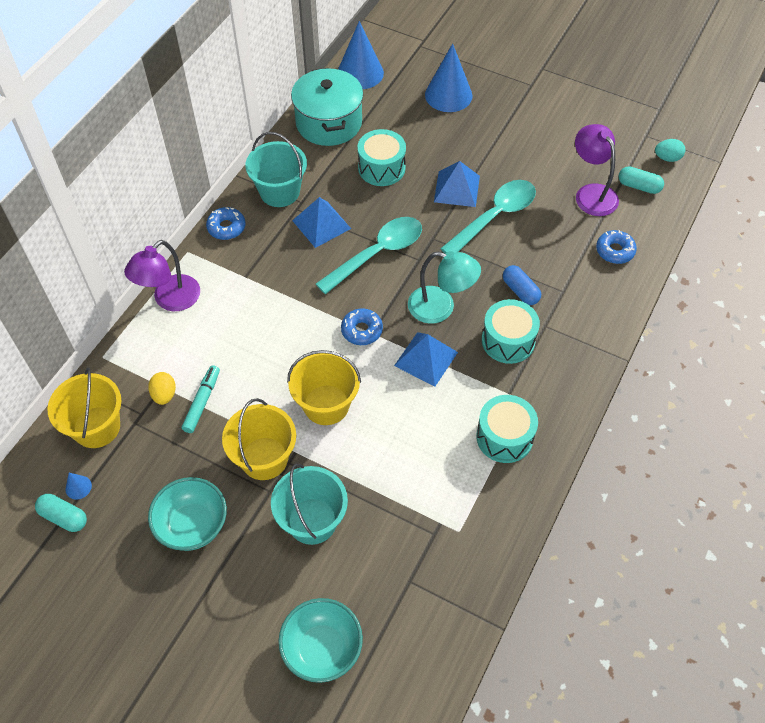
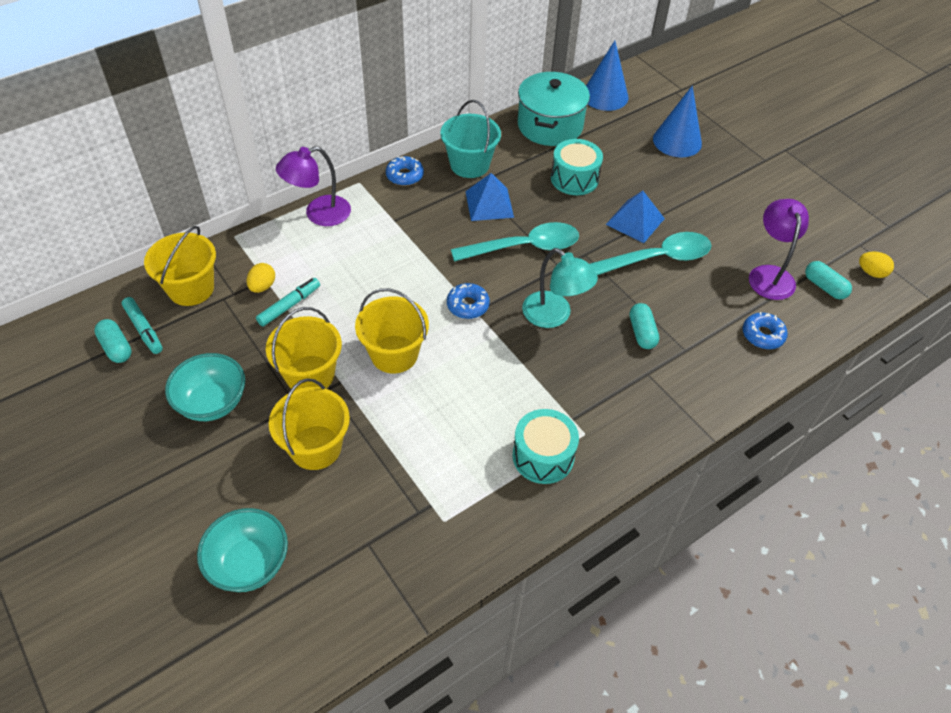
camera: 25 degrees right, 5 degrees down
blue cone [65,473,92,500] -> turquoise marker [122,297,163,354]
turquoise bucket [271,464,348,545] -> yellow bucket [269,378,350,470]
blue pyramid [394,332,458,387] -> none
turquoise drum [482,299,540,364] -> none
blue capsule [503,265,541,305] -> turquoise capsule [629,303,659,349]
turquoise egg [655,139,685,162] -> yellow egg [859,252,894,278]

